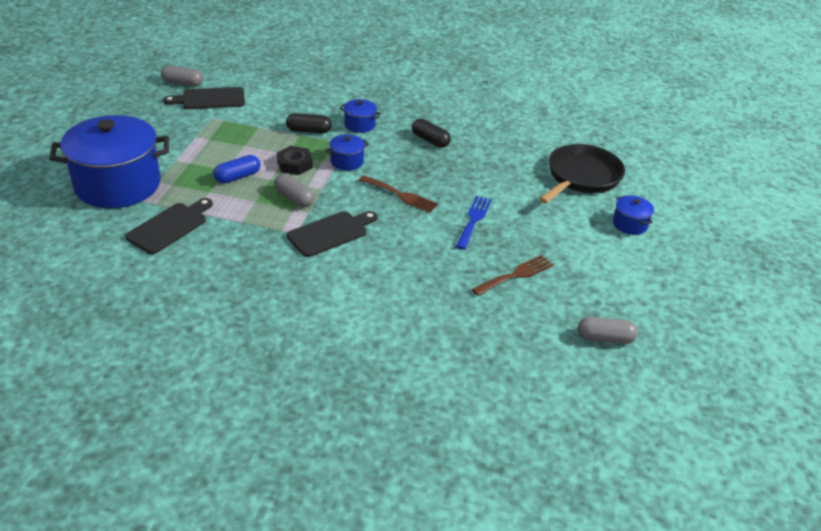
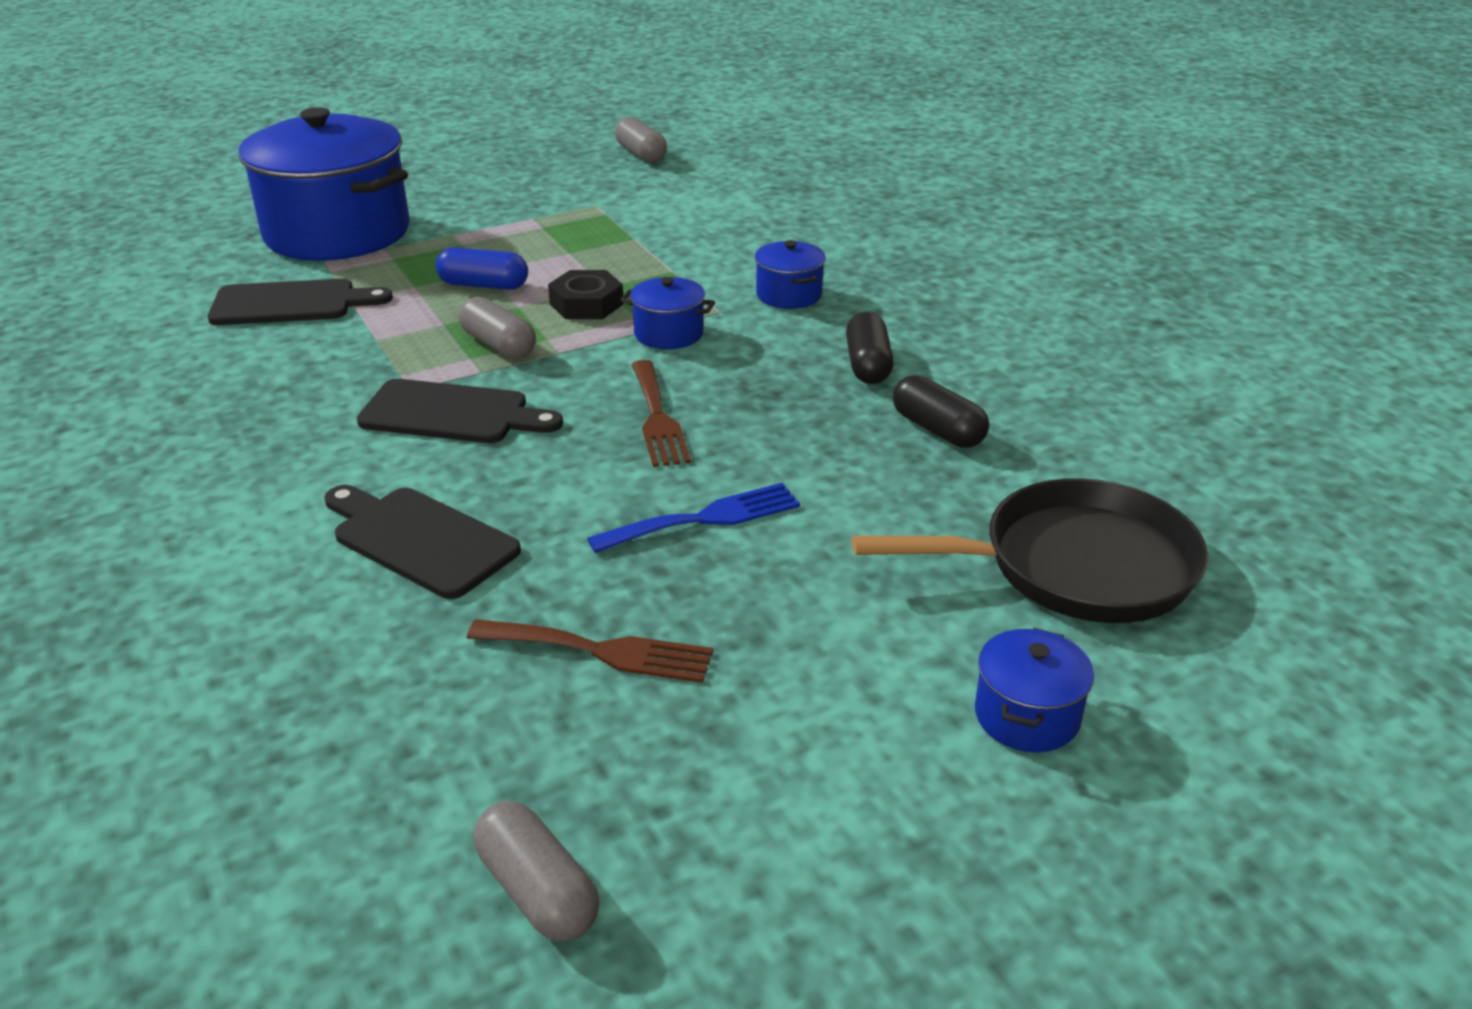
camera: 50 degrees right, 5 degrees down
black cutting board [163,87,245,109] -> black cutting board moved to [324,485,521,599]
grey capsule [274,174,315,207] -> grey capsule turned 45 degrees counterclockwise [458,297,536,359]
black capsule [286,113,332,134] -> black capsule moved to [893,375,989,448]

